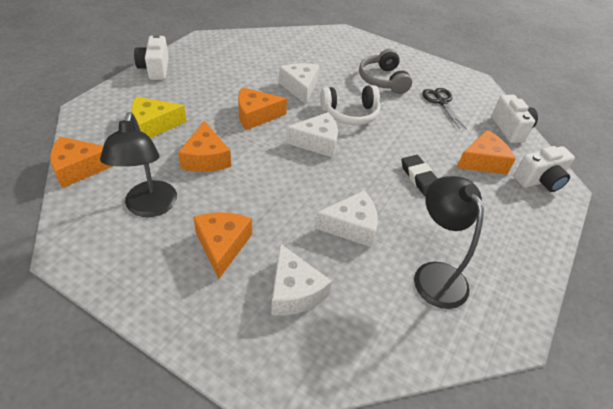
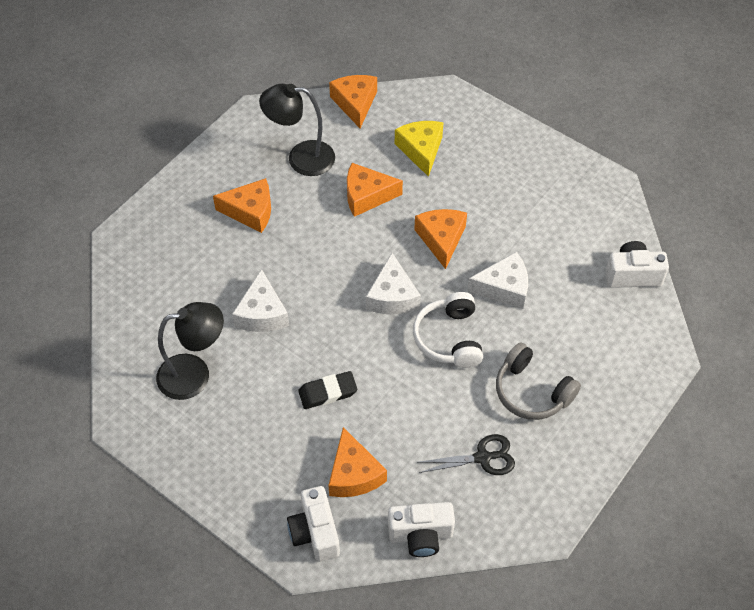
camera: 100 degrees right, 10 degrees up
white camera [134,34,169,80] -> white camera moved to [605,241,669,288]
white cheese [271,243,332,315] -> none
grey headphones [359,49,412,94] -> grey headphones turned 135 degrees counterclockwise [496,343,581,420]

